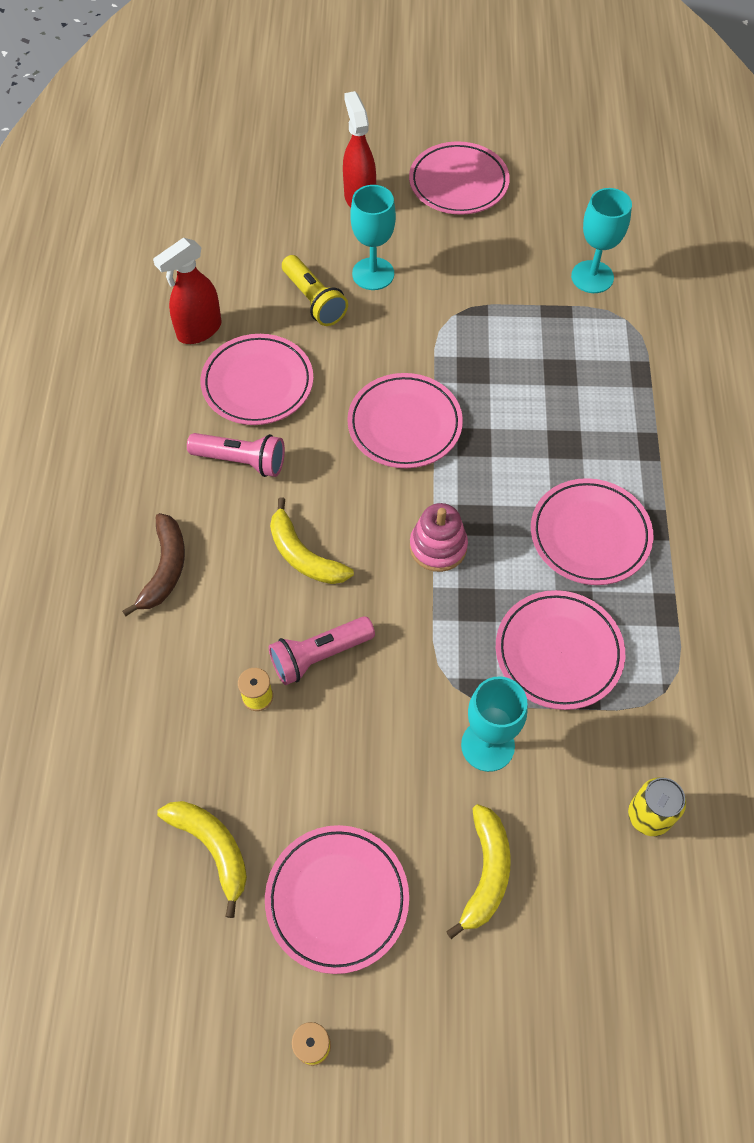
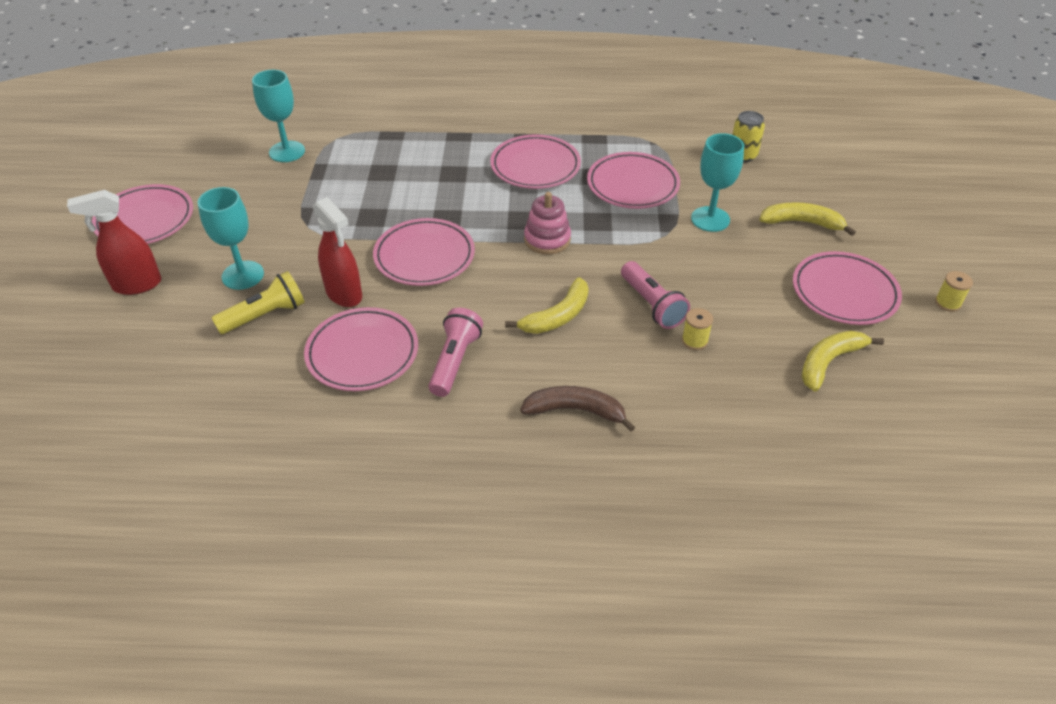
camera: 90 degrees left, 15 degrees down
red spray bottle [153,238,222,344] -> red spray bottle moved to [313,197,362,307]

